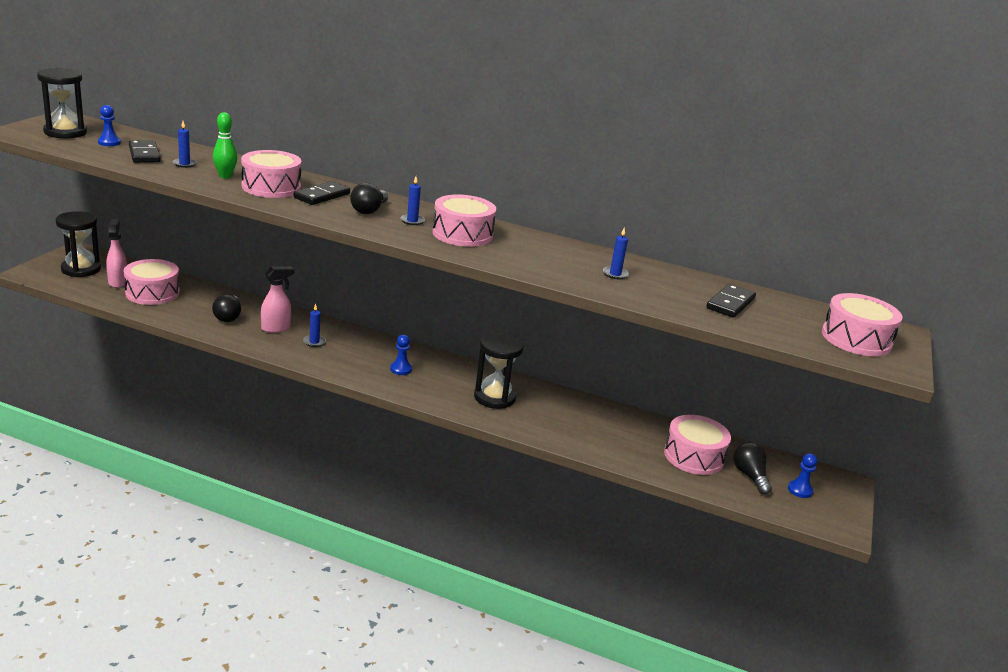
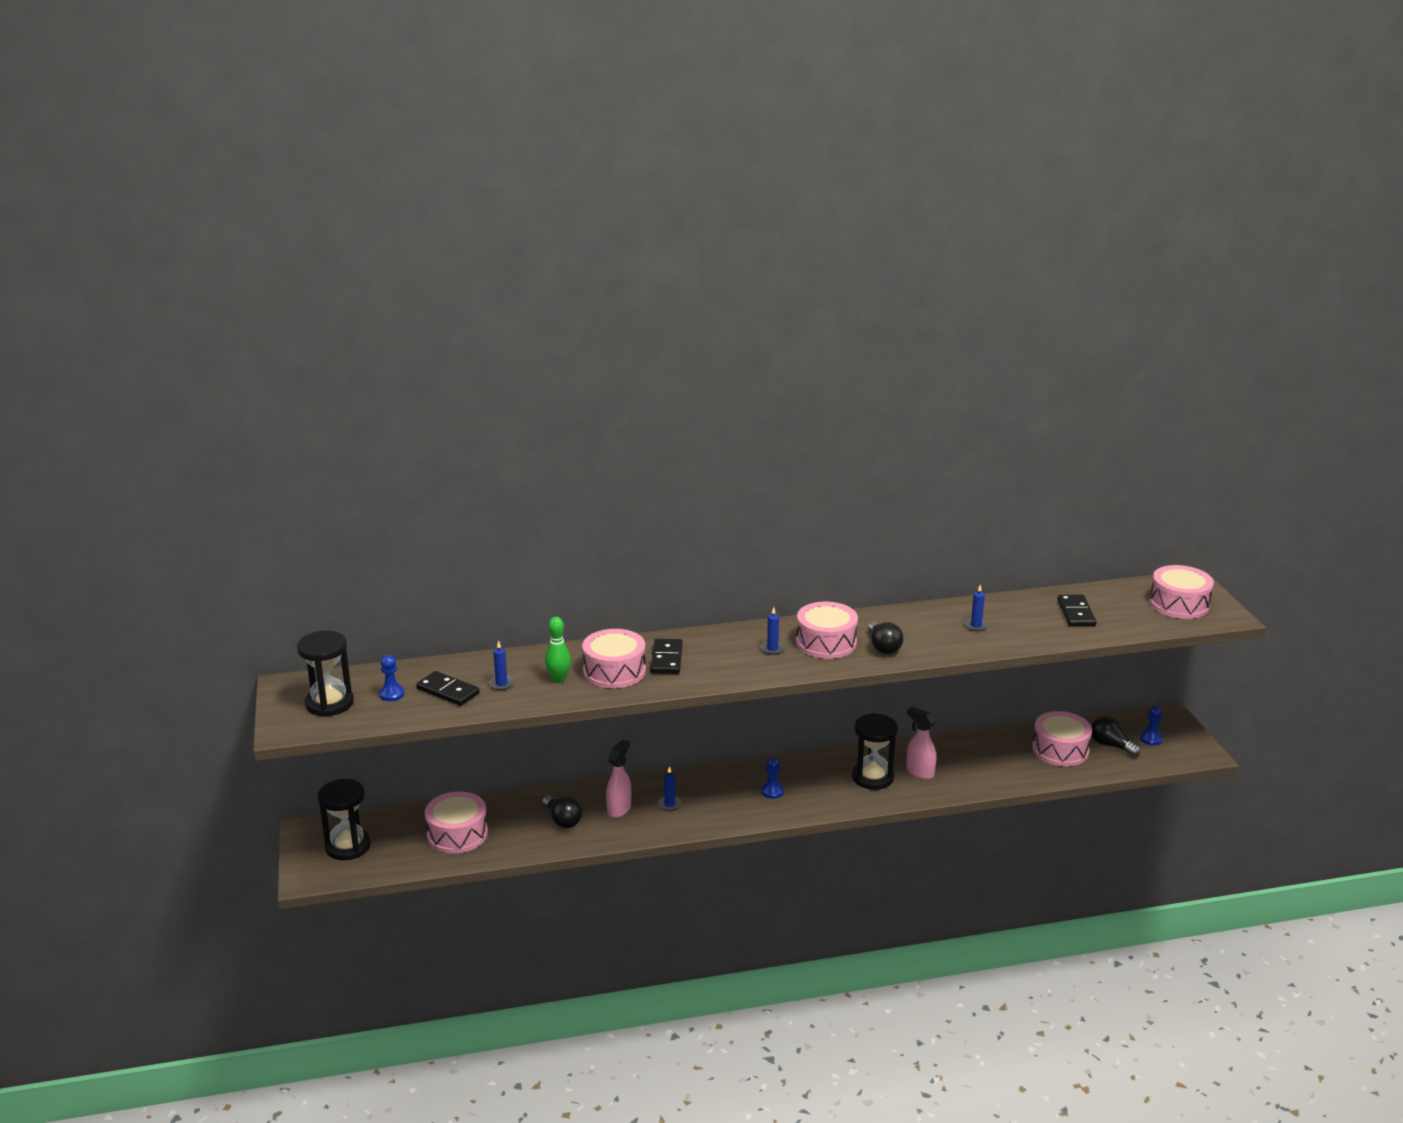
camera: 30 degrees left, 0 degrees up
pink spray bottle [106,219,127,288] -> pink spray bottle moved to [906,707,937,779]
black light bulb [350,183,388,214] -> black light bulb moved to [868,621,903,654]

